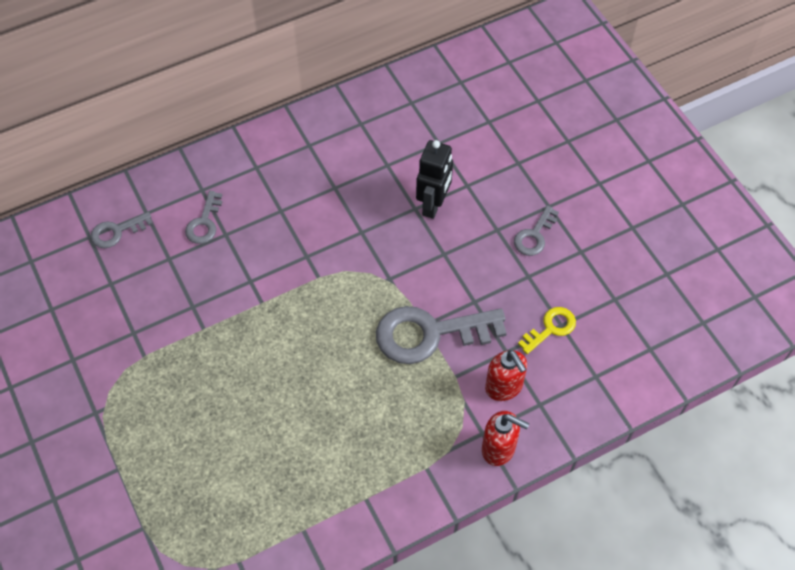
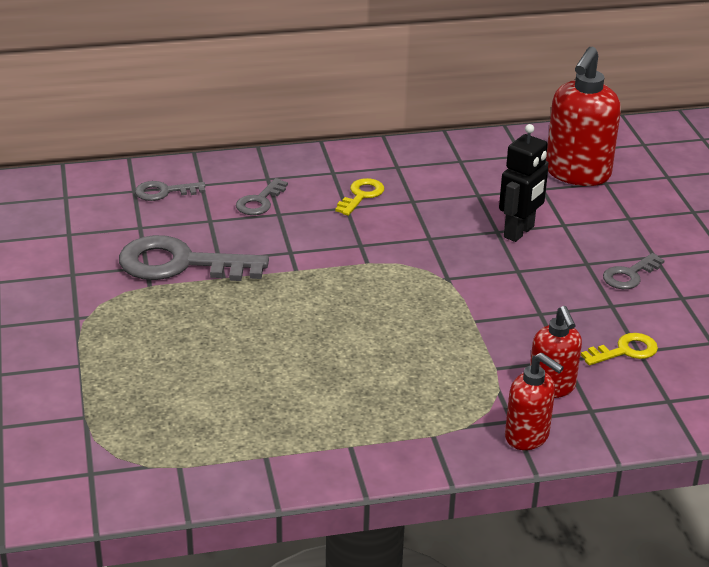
camera: 15 degrees right, 25 degrees down
grey key [376,306,507,364] -> grey key moved to [119,235,269,281]
none -> yellow key [335,178,384,216]
none -> red soap dispenser [546,47,621,186]

